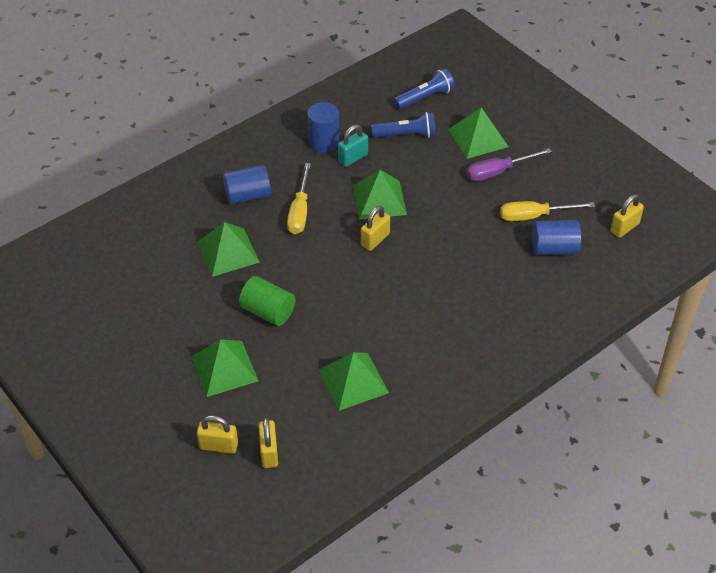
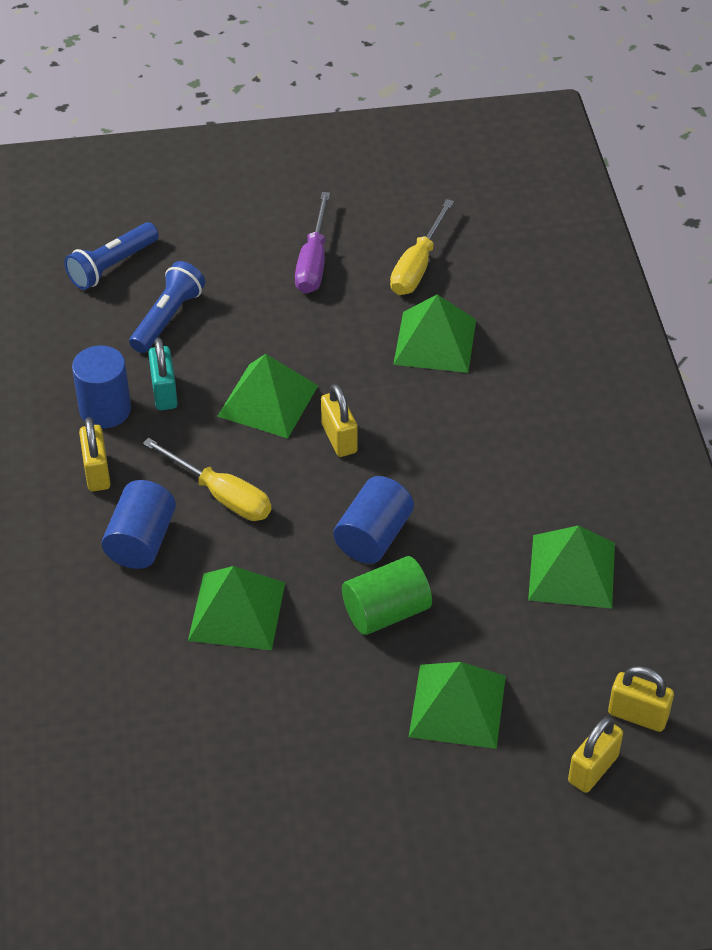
camera: 60 degrees left, 0 degrees up
blue flashlight [394,68,455,109] -> blue flashlight turned 135 degrees counterclockwise [64,222,159,290]
green pyramid [448,108,509,159] -> green pyramid moved to [393,294,476,373]
blue cylinder [532,220,581,255] -> blue cylinder moved to [333,476,414,564]
yellow padlock [610,194,644,238] -> yellow padlock moved to [79,417,110,491]

